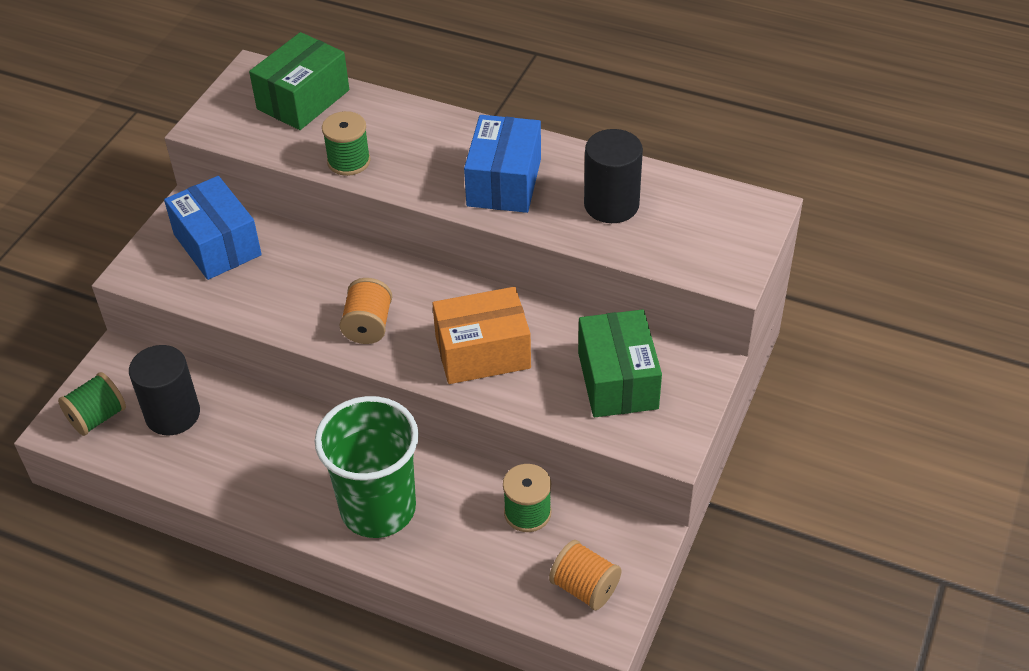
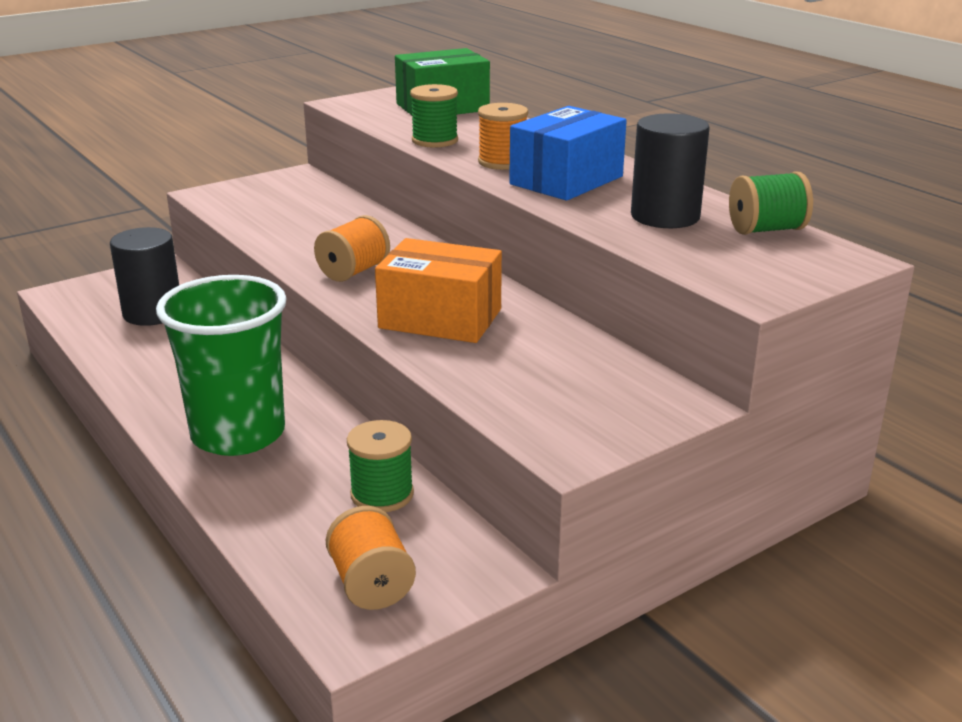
camera: 30 degrees right, 20 degrees down
green spool [58,372,126,436] -> green spool moved to [729,171,813,235]
blue box [164,176,262,280] -> none
green box [578,309,662,417] -> none
none -> orange spool [478,103,528,170]

